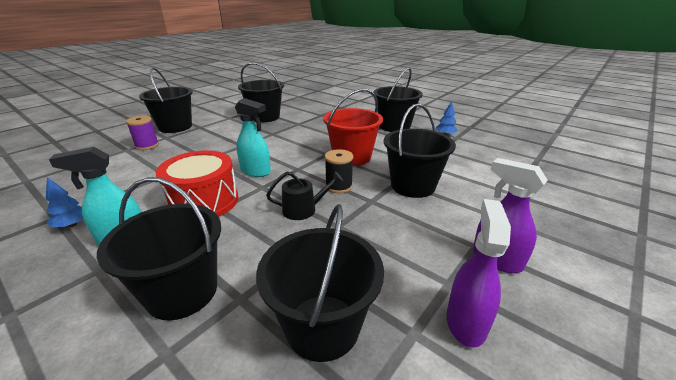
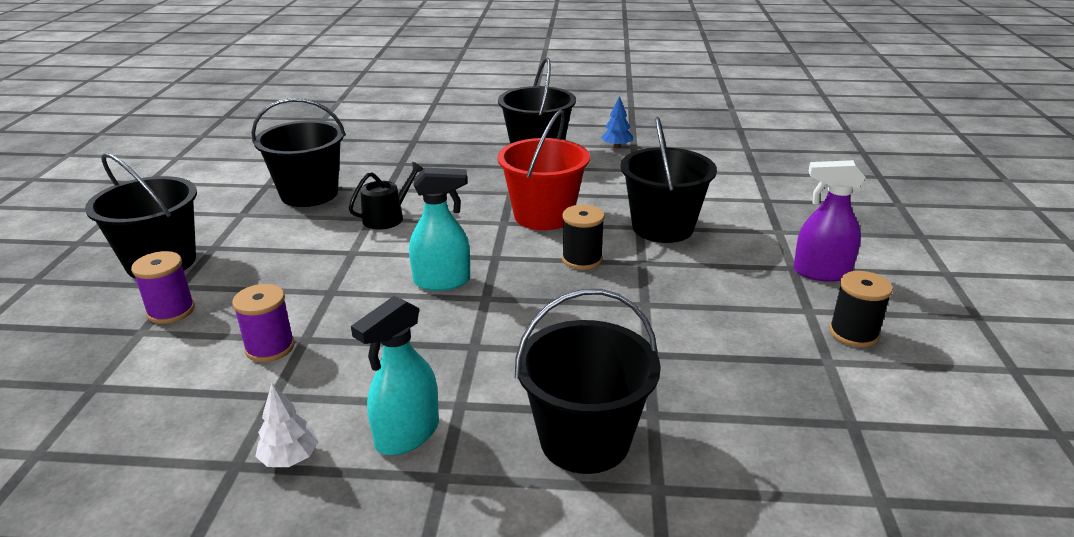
camera: 35 degrees left, 0 degrees up
blue tree [46,177,83,227] -> white tree [255,383,318,467]
red drum [156,150,238,217] -> none
black bucket [256,204,384,362] -> none
black watering can [266,172,343,220] -> black watering can moved to [349,162,424,230]
purple spray bottle [446,199,511,348] -> black spool [829,271,893,347]
none -> purple spool [232,284,295,362]

